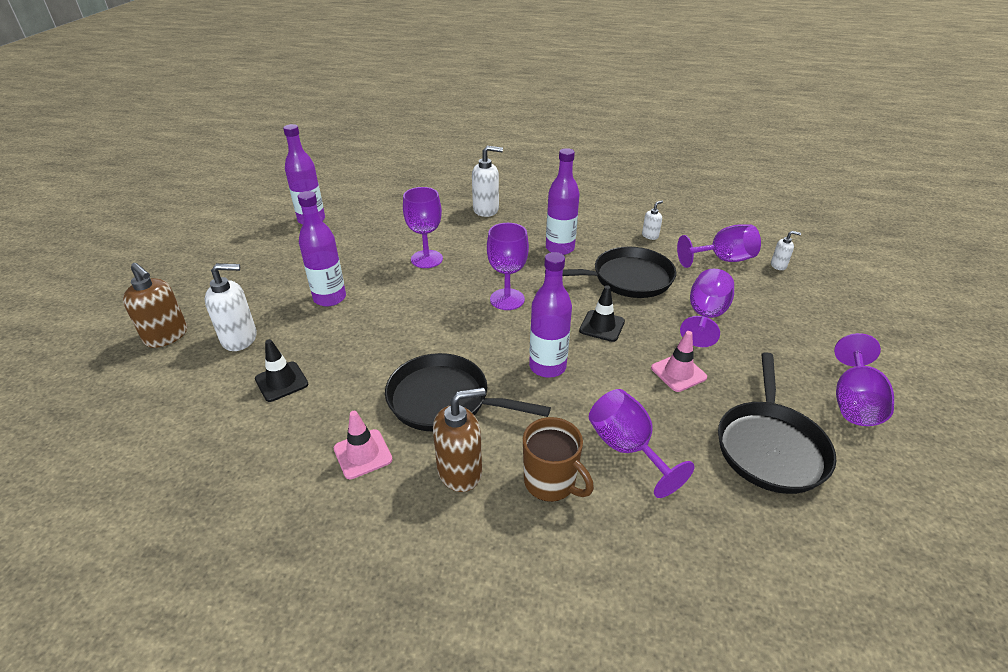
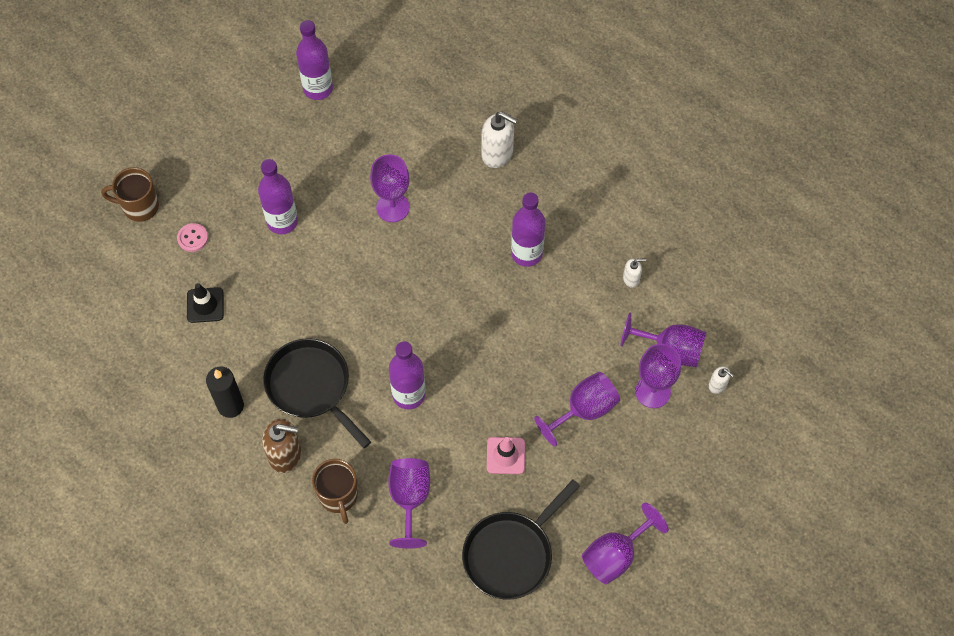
camera: 30 degrees right, 25 degrees up
brown soap dispenser [123,263,187,348] -> brown mug [101,167,159,222]
white soap dispenser [204,263,257,351] -> pink button [177,223,208,252]
pink traffic cone [334,411,392,479] -> black candle [206,367,244,418]
purple goblet [487,223,529,310] -> purple goblet moved to [635,344,681,408]
black pan [563,247,676,298] -> none
black traffic cone [579,286,625,342] -> none

